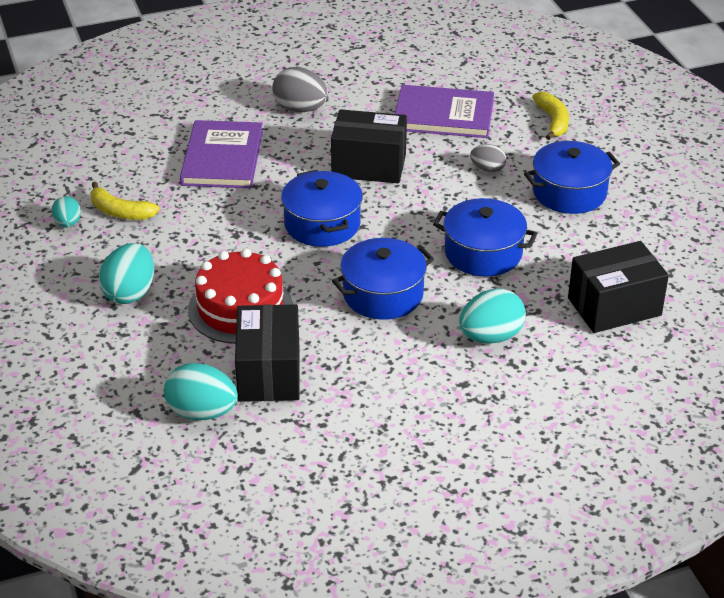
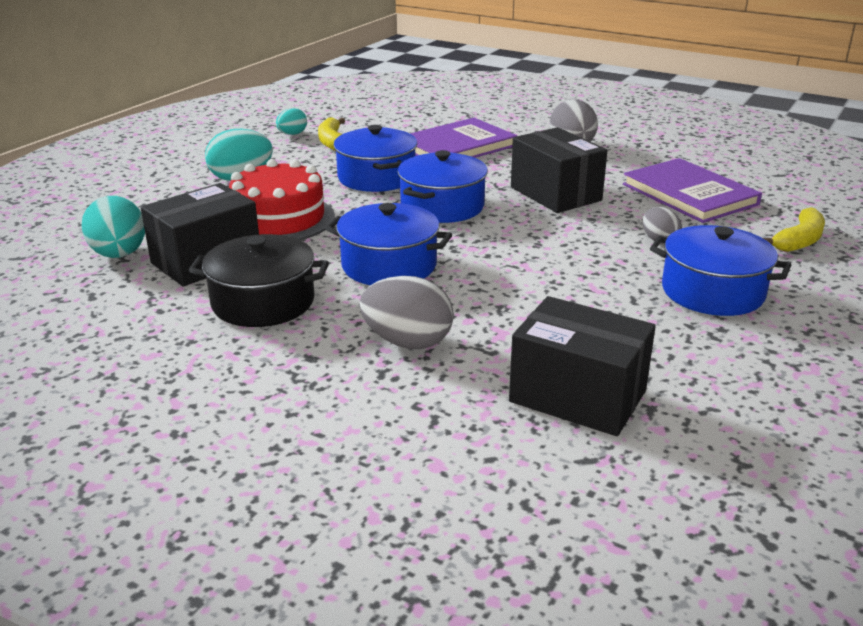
camera: 50 degrees right, 10 degrees down
blue pot [433,198,537,277] -> blue pot moved to [334,125,417,192]
turquoise egg [459,288,526,344] -> grey egg [359,276,454,349]
none -> black pot [189,234,329,327]

